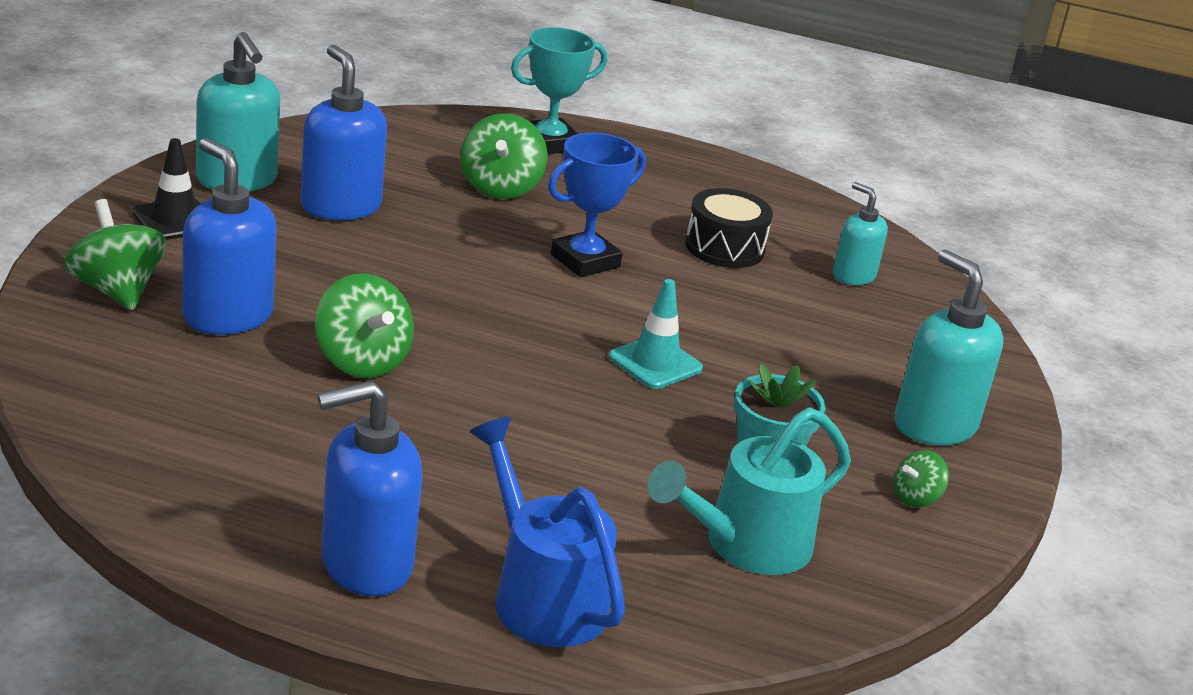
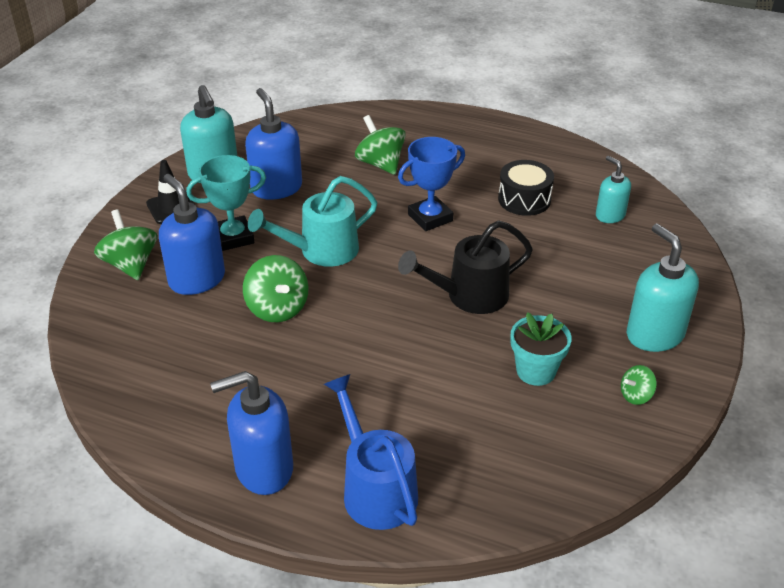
camera: 10 degrees right, 10 degrees up
green spinning top [460,113,548,199] -> green spinning top turned 135 degrees clockwise [355,115,406,175]
turquoise trophy [511,27,607,154] -> turquoise trophy moved to [186,155,266,251]
turquoise traffic cone [609,279,703,389] -> black watering can [398,220,533,314]
turquoise watering can [647,408,851,575] -> turquoise watering can moved to [248,176,378,267]

